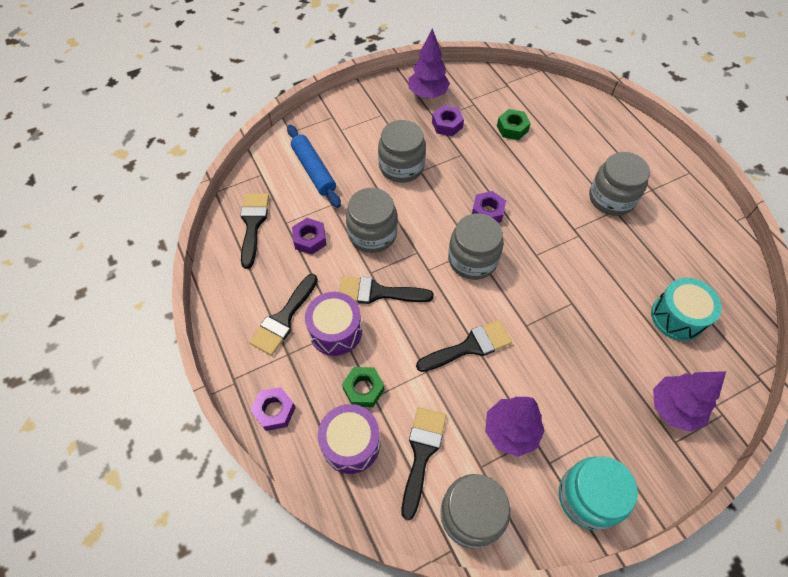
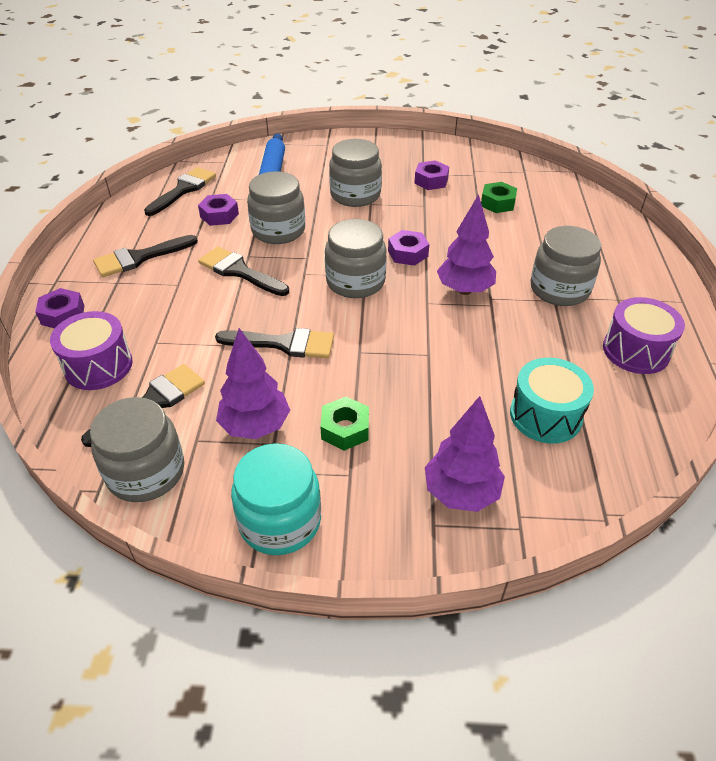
camera: 30 degrees right, 15 degrees down
purple drum [305,292,362,356] -> purple drum moved to [603,297,685,374]
green nut [342,367,384,407] -> green nut moved to [320,397,369,451]
purple tree [409,28,450,98] -> purple tree moved to [437,194,496,295]

